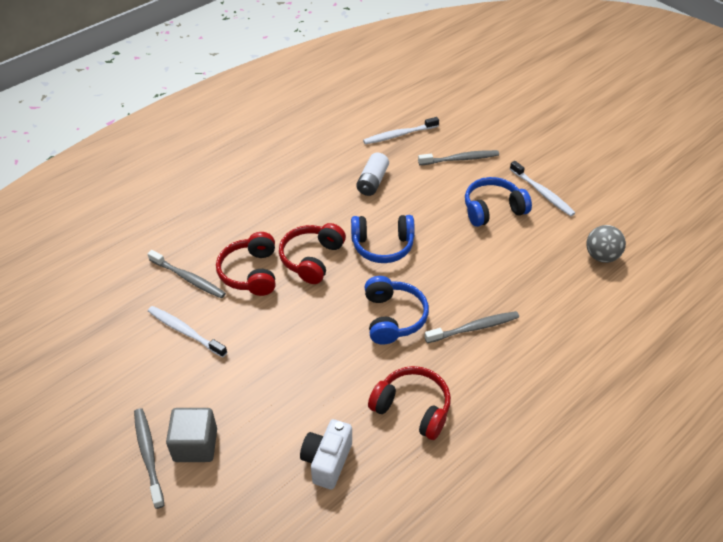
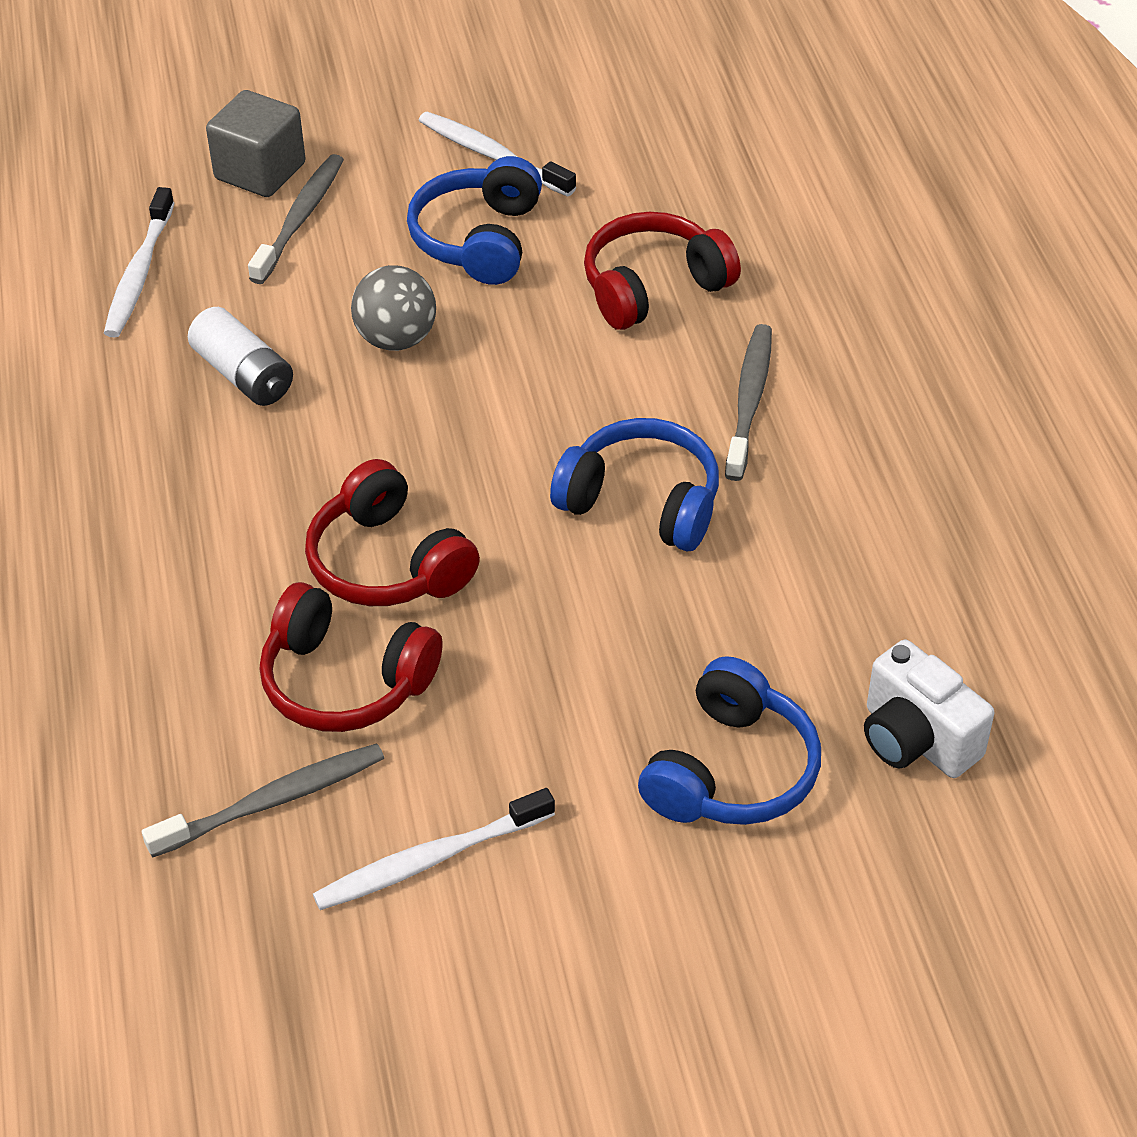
camera: 60 degrees left, 0 degrees up
grey toothbrush [134,408,164,509] -> none
grey cube [166,408,217,462] -> grey cube moved to [206,90,306,197]
blue headphones [351,215,415,263] -> blue headphones moved to [638,656,821,825]
red headphones [368,366,451,440] -> red headphones moved to [584,212,741,330]
white toothbrush [510,161,575,216] -> white toothbrush turned 135 degrees counterclockwise [418,112,576,197]
grey ball [586,225,626,263] -> grey ball moved to [351,265,436,351]

